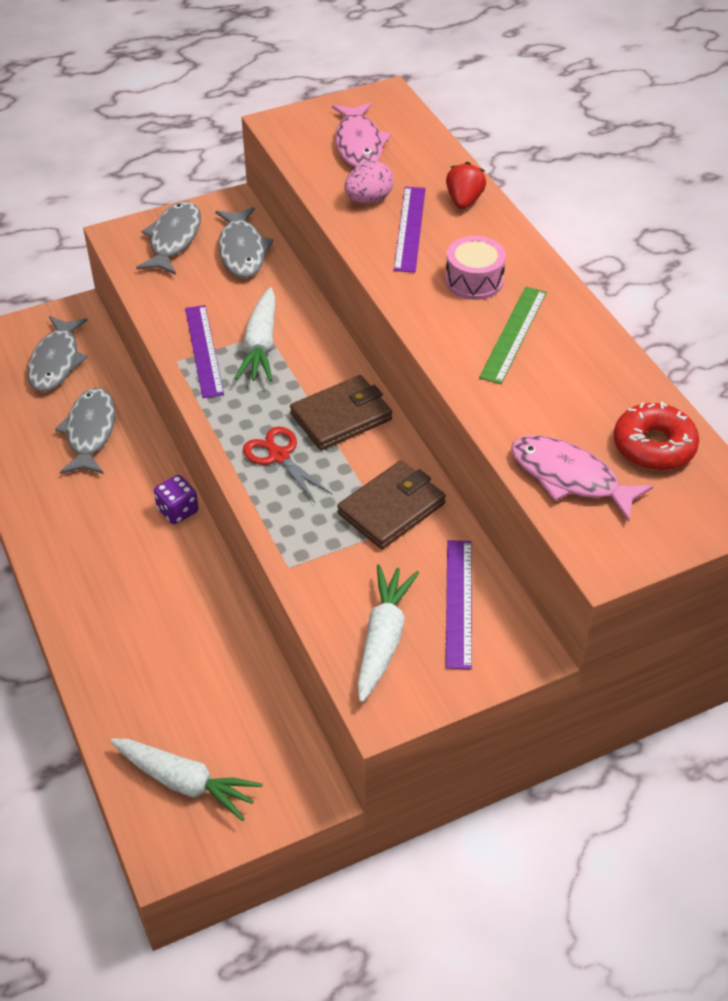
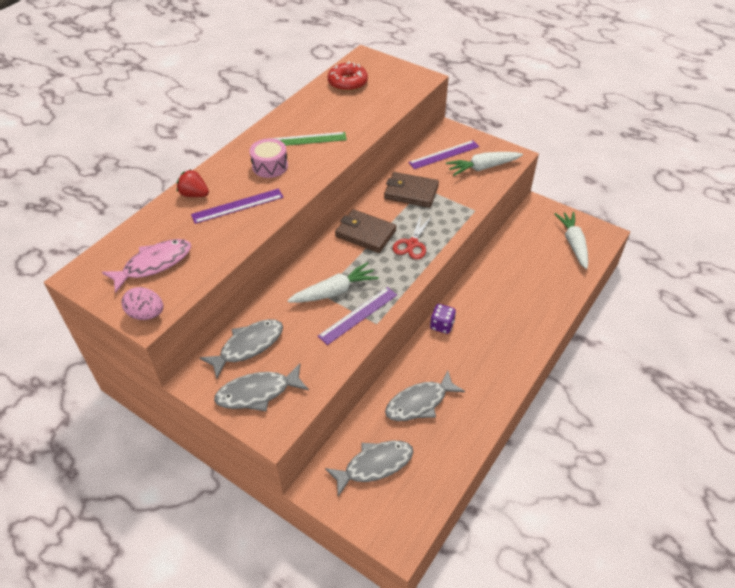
camera: 120 degrees left, 0 degrees up
pink egg [344,161,394,203] -> pink egg moved to [121,287,163,320]
red strawberry [446,162,486,209] -> red strawberry turned 45 degrees clockwise [177,169,209,197]
pink fish [511,435,653,522] -> none

